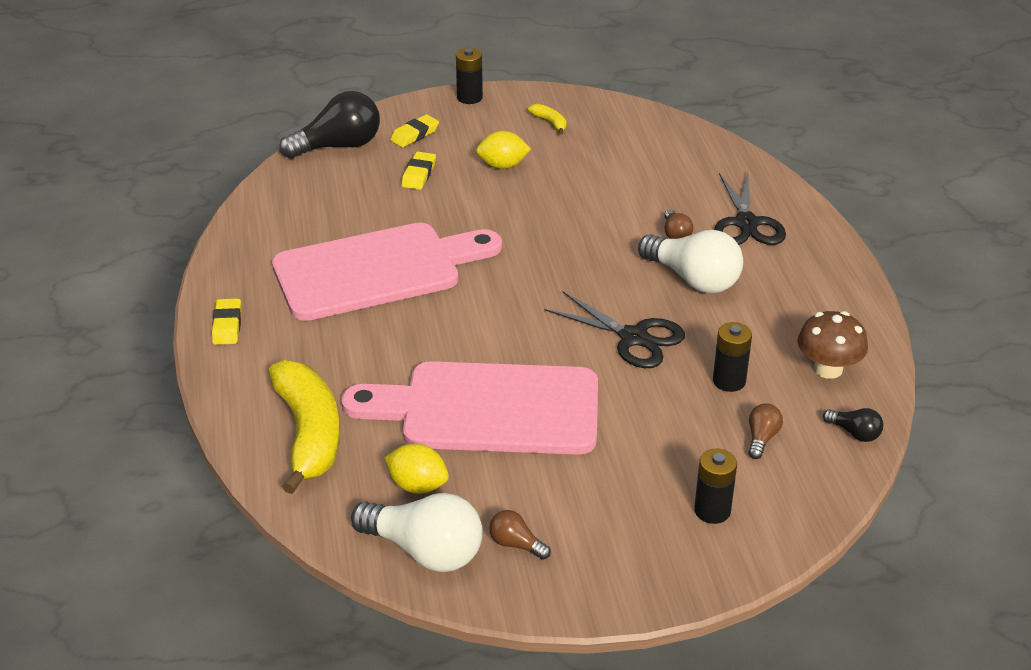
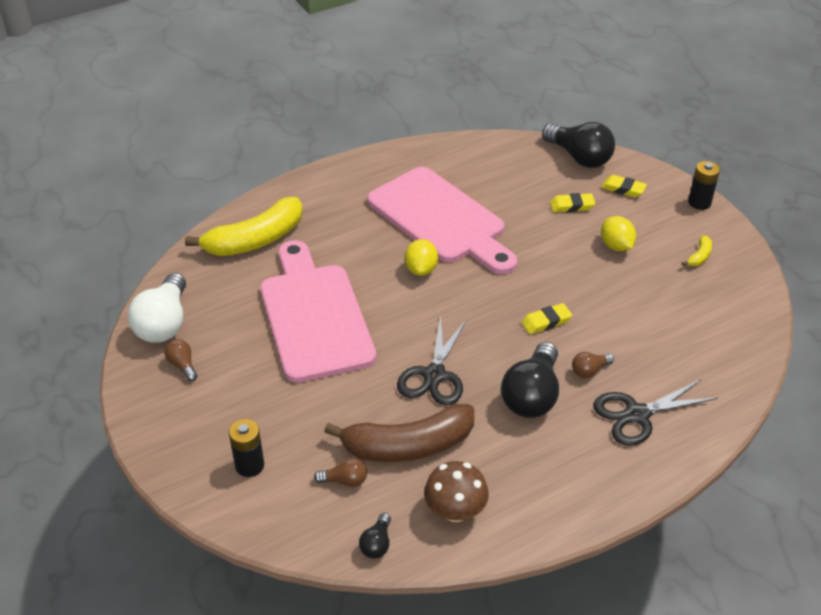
camera: 70 degrees right, 5 degrees up
yellow eraser [212,298,241,345] -> yellow eraser moved to [521,303,572,334]
yellow lemon [384,444,449,494] -> yellow lemon moved to [405,239,438,276]
brown light bulb [489,510,551,560] -> brown light bulb turned 45 degrees counterclockwise [165,339,197,381]
white light bulb [638,230,743,294] -> black light bulb [501,342,559,418]
black battery [713,322,752,392] -> brown banana [324,404,474,462]

